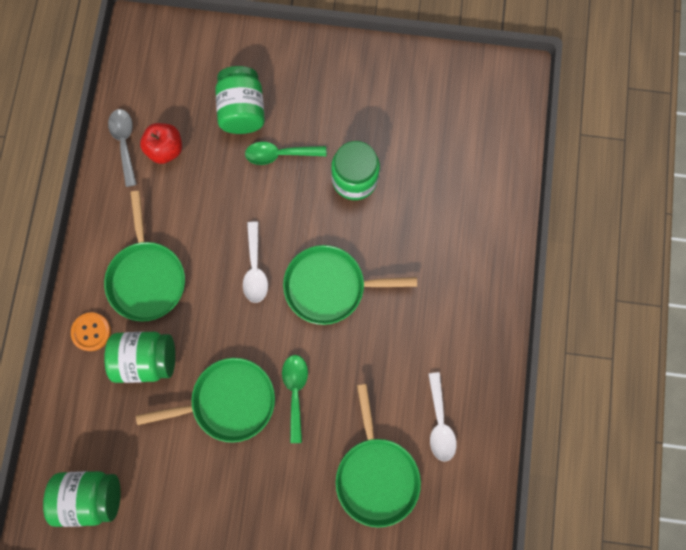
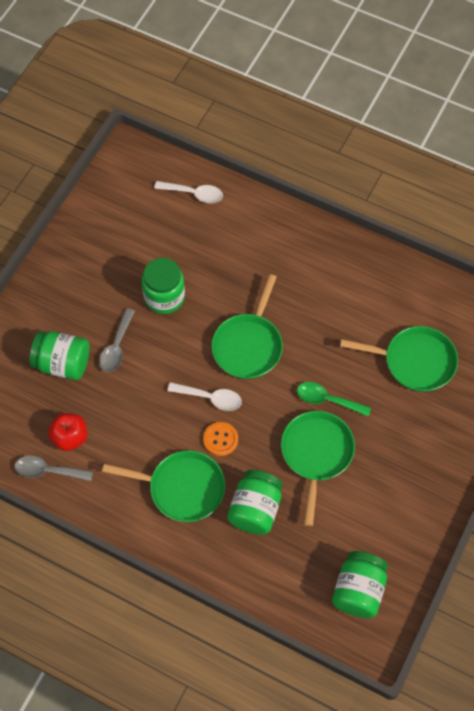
camera: 70 degrees left, 15 degrees down
orange button [71,312,111,351] -> orange button moved to [203,422,238,456]
green spoon [245,142,327,165] -> grey spoon [99,308,135,372]
white spoon [428,372,457,462] -> white spoon moved to [154,181,223,203]

